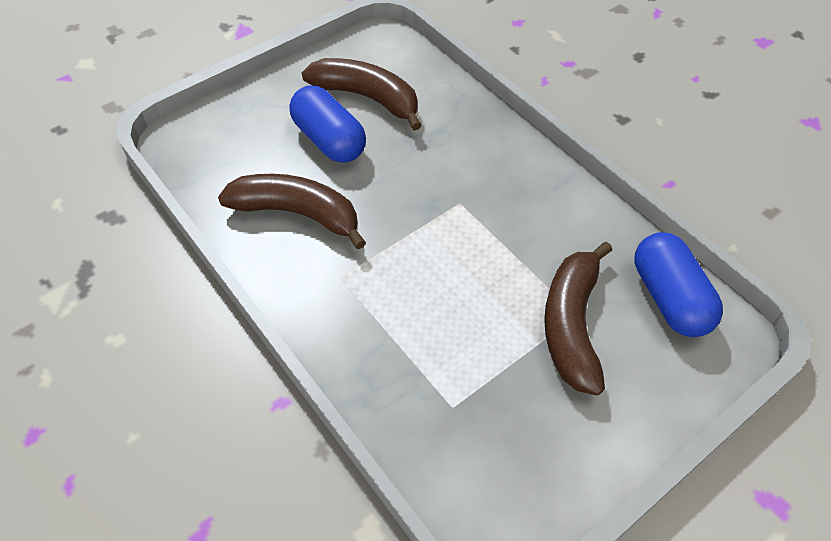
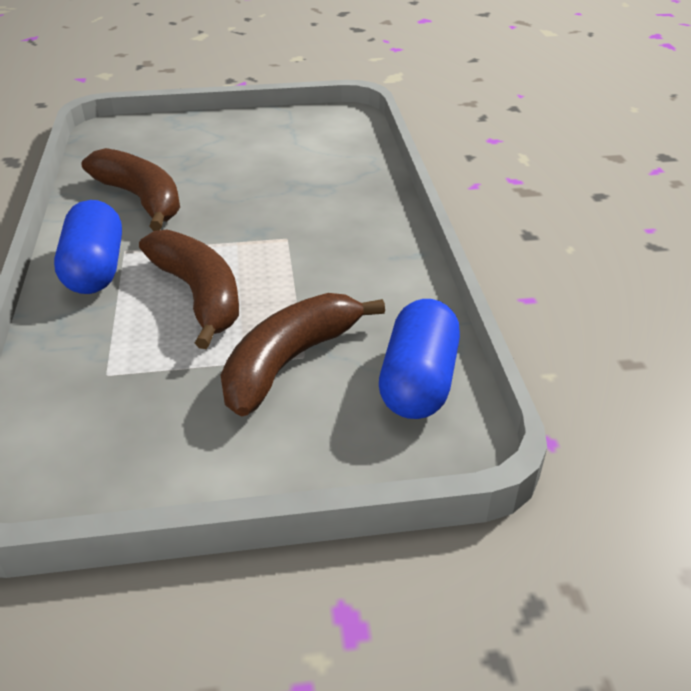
camera: 30 degrees right, 15 degrees down
blue capsule [290,85,366,163] -> blue capsule moved to [54,200,122,294]
brown banana [302,58,422,131] -> brown banana moved to [139,230,239,349]

